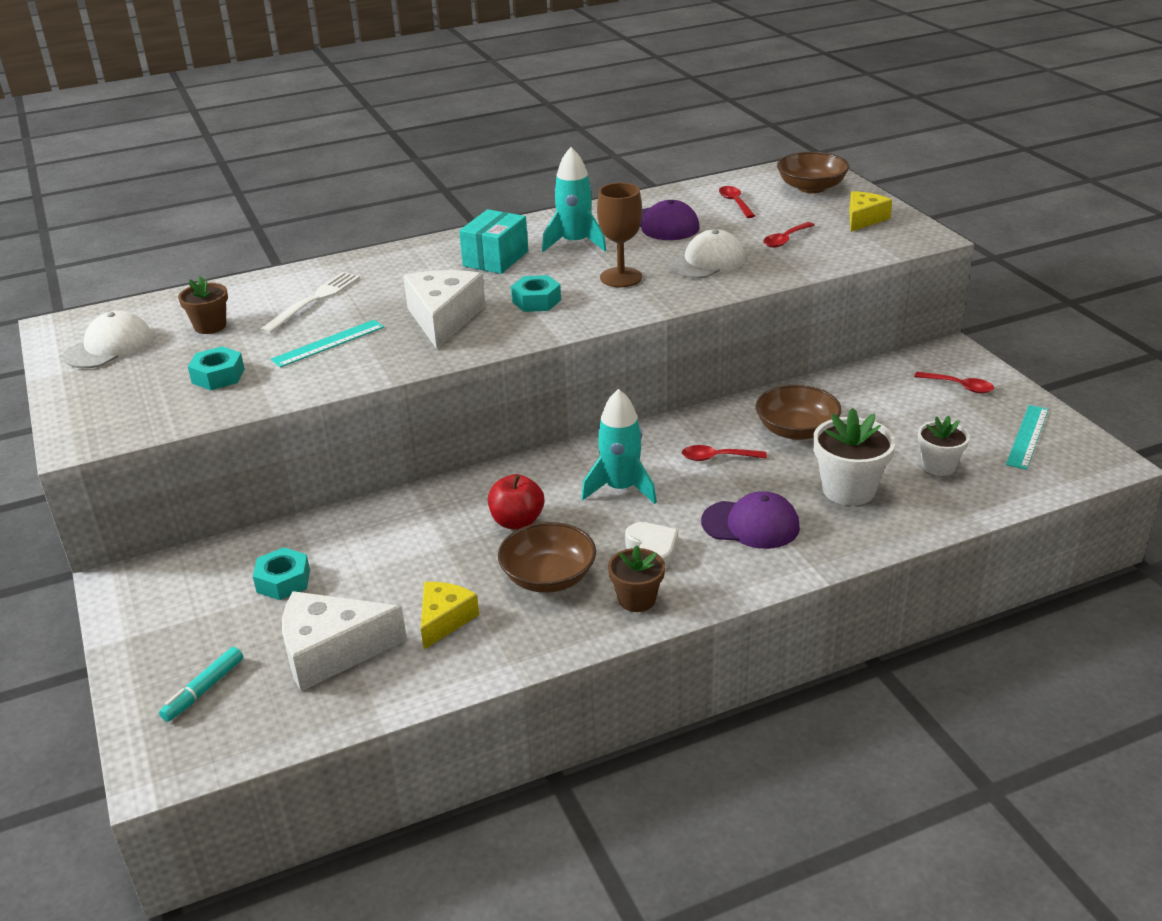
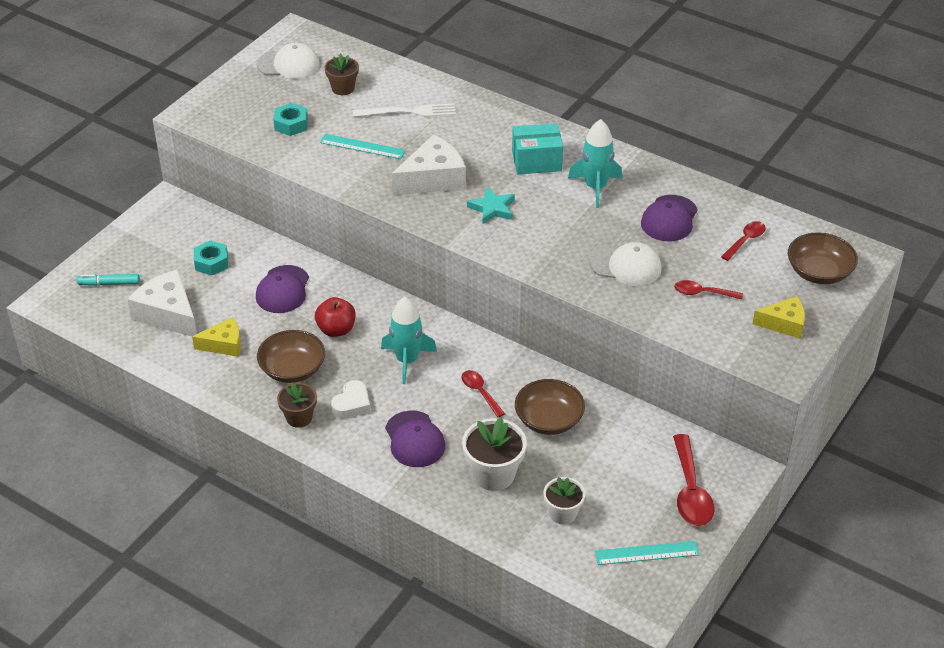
camera: 55 degrees right, 10 degrees up
turquoise nut [511,275,561,312] -> turquoise star [467,187,515,224]
brown goblet [597,183,642,287] -> none
red spoon [914,371,994,393] -> red spoon [673,434,715,526], size x1.72
none -> purple cap [256,265,309,313]

